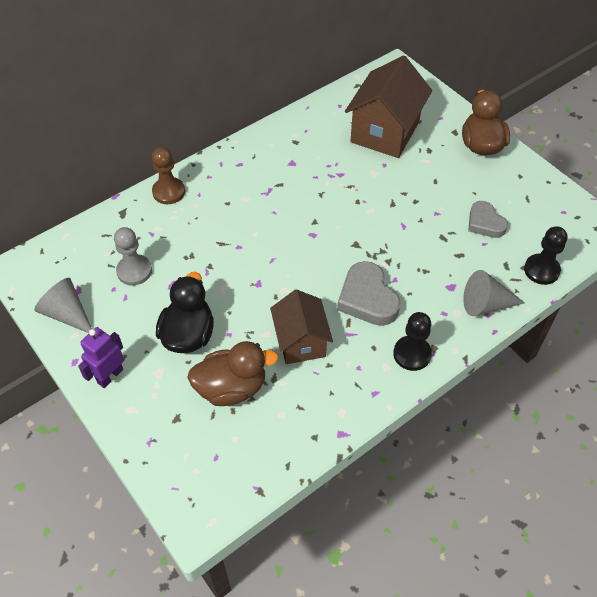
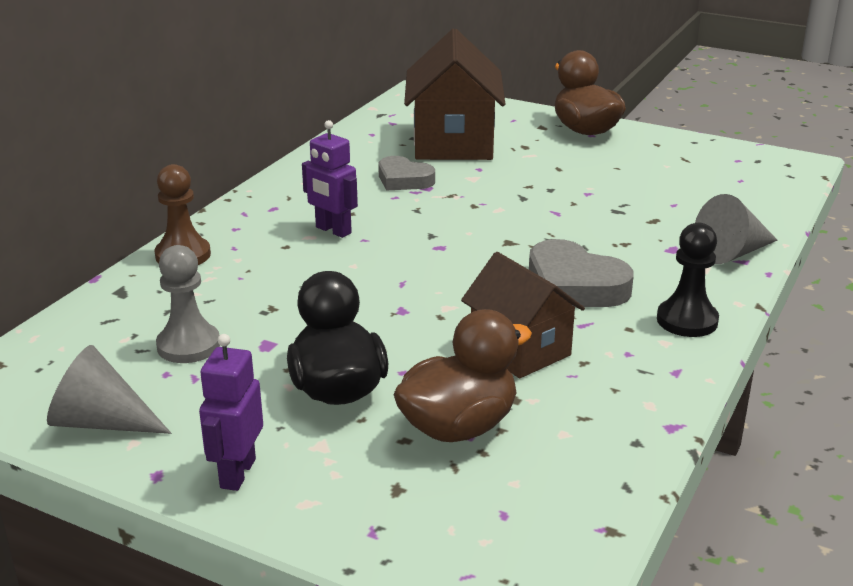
camera: 25 degrees left, 25 degrees down
grey heart [468,201,508,238] -> grey heart moved to [378,156,435,191]
black pawn [524,226,568,285] -> none
none -> purple robot [302,120,358,238]

